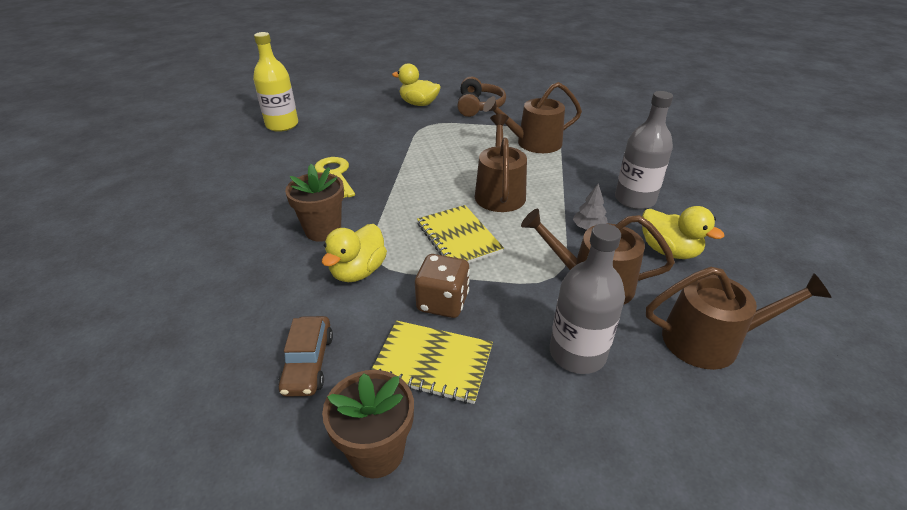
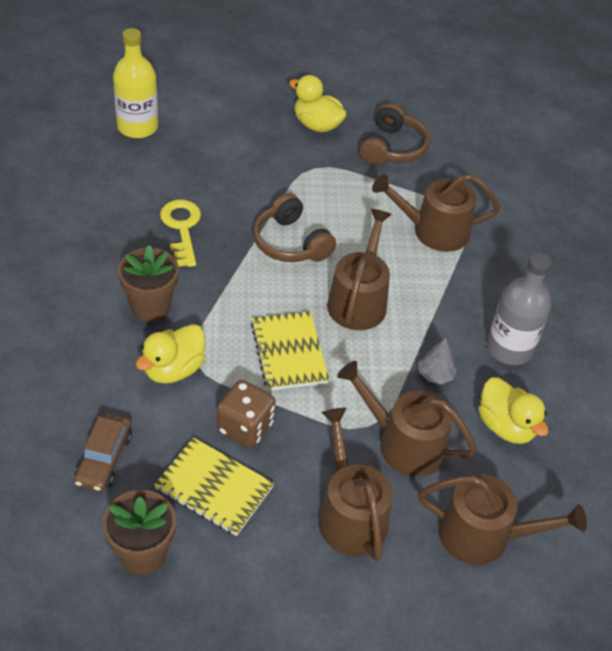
camera: 10 degrees right, 10 degrees up
grey bottle [550,224,625,374] -> brown watering can [319,408,392,562]
none -> brown headphones [253,193,336,262]

